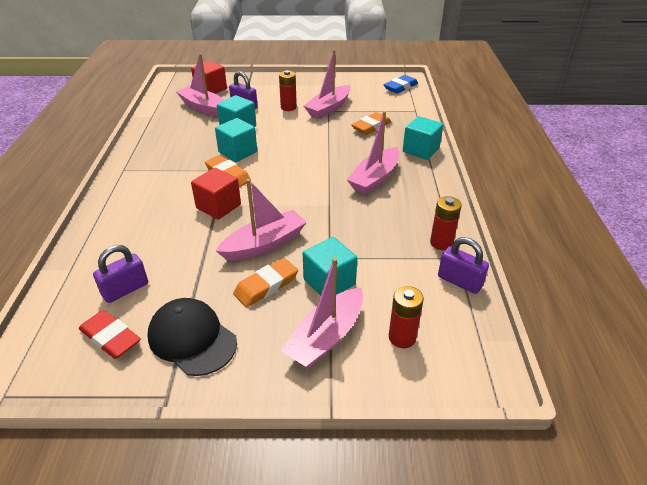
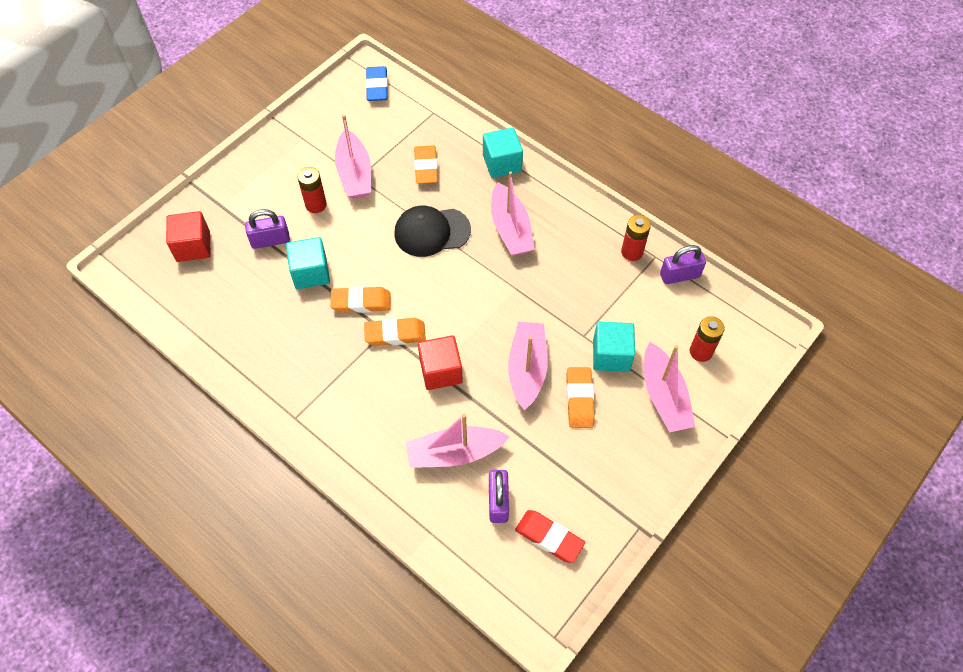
camera: 50 degrees left, 20 degrees up
red eraser [79,310,141,359] -> red eraser turned 45 degrees clockwise [515,510,585,563]
black cap [147,298,237,376] -> black cap moved to [394,206,471,257]
pink boat [177,53,224,117] -> pink boat moved to [406,414,510,468]
turquoise cube [215,118,257,162] -> orange eraser [330,286,391,313]

